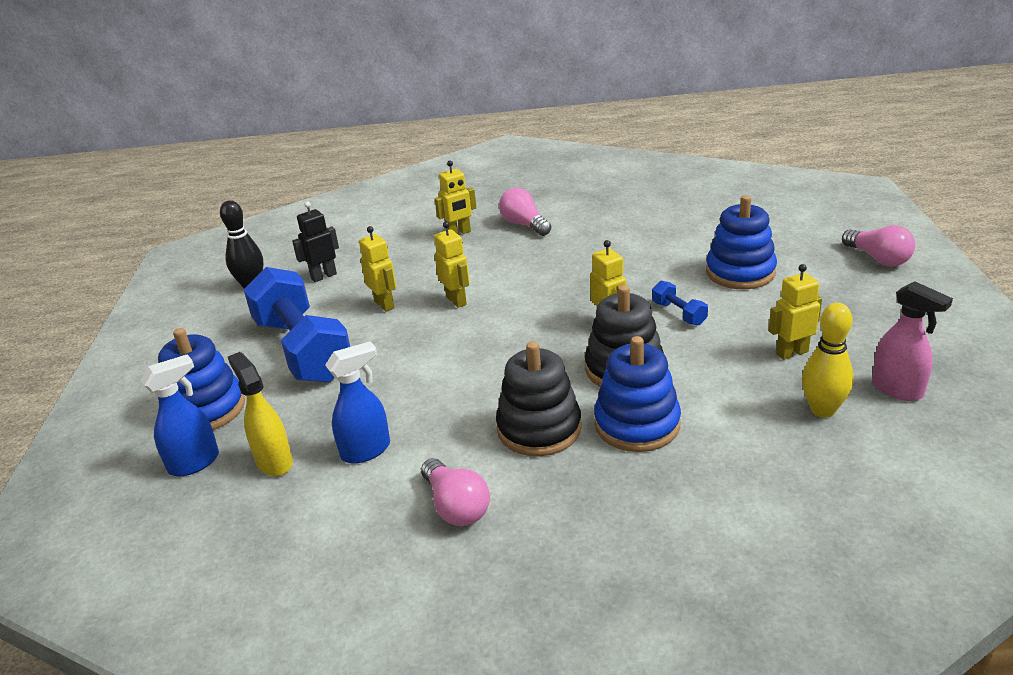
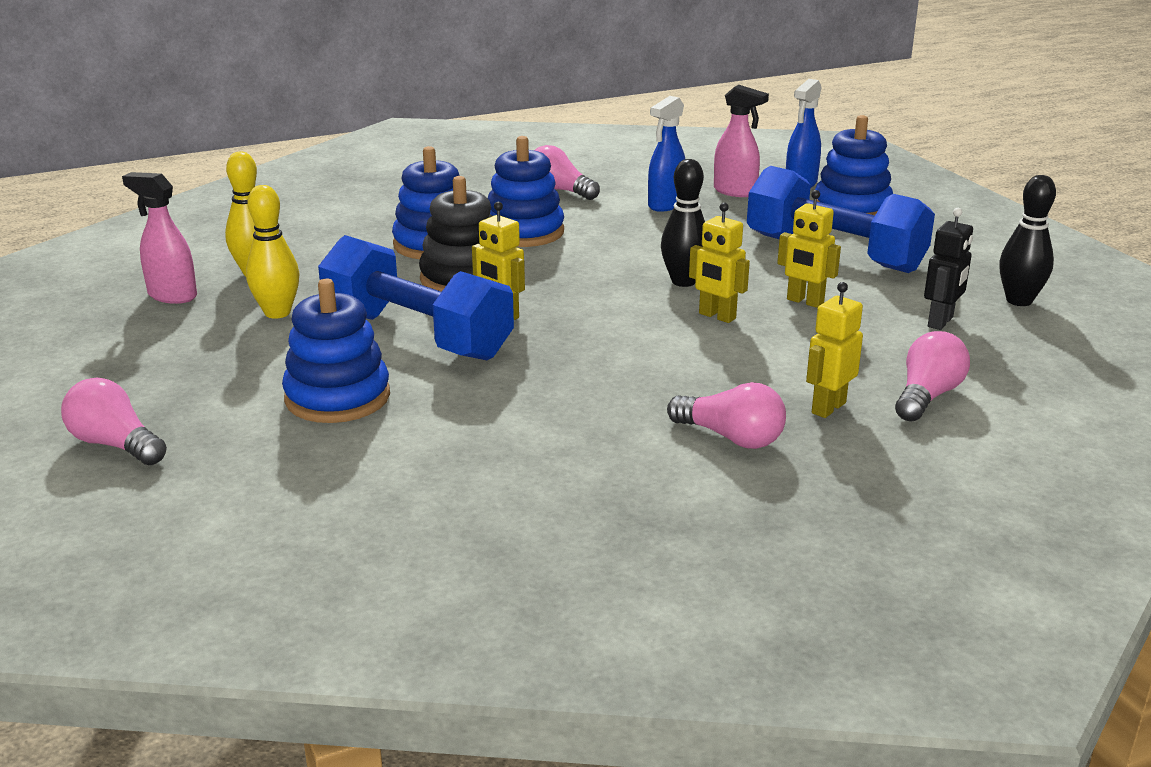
camera: 155 degrees right, 5 degrees down
yellow spray bottle [228,352,293,476] -> pink spray bottle [714,85,769,197]
black stacking toy [496,342,582,456] -> blue stacking toy [488,136,564,247]
blue dumbbell [652,281,708,326] -> blue dumbbell [318,235,514,360], size x2.48
yellow robot [769,264,822,360] -> yellow bowling pin [246,185,299,319]
none -> black bowling pin [661,159,705,287]
none -> pink light bulb [895,331,970,422]

